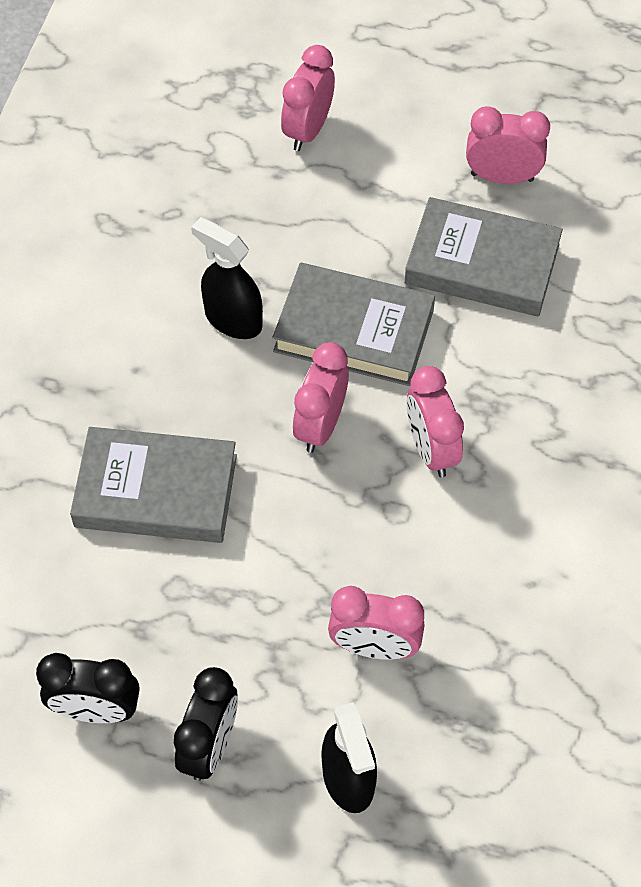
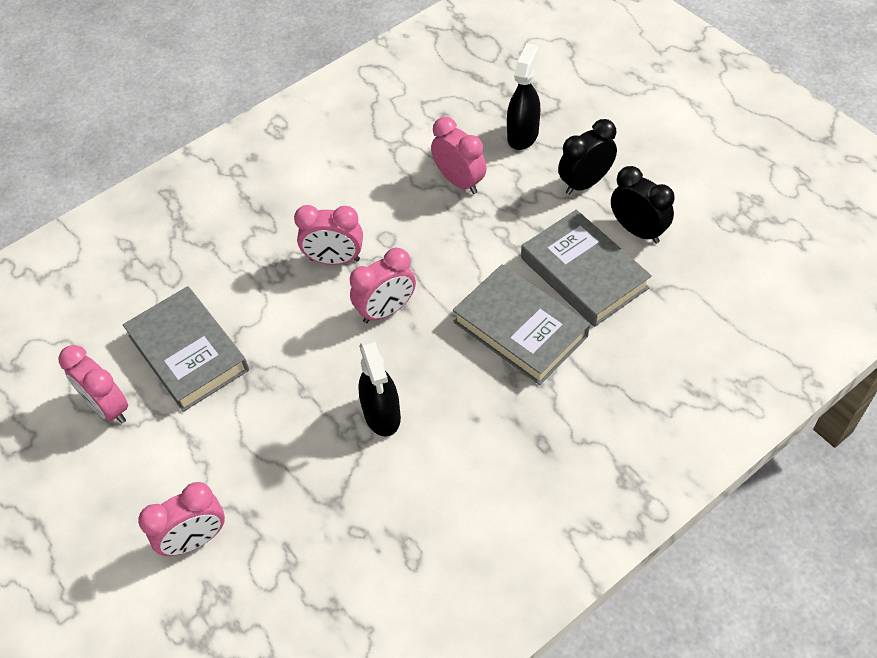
camera: 140 degrees left, 5 degrees down
grey book [273,263,435,386] -> grey book moved to [521,210,652,327]
pink clock [407,366,464,477] -> pink clock turned 75 degrees clockwise [294,205,363,265]

